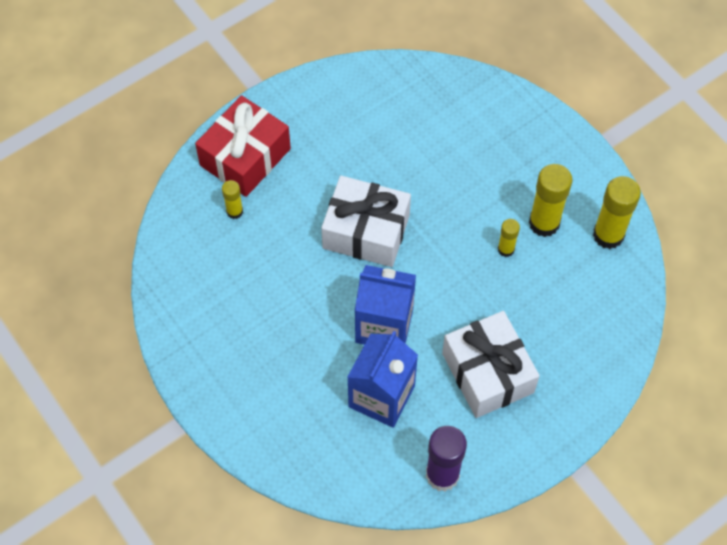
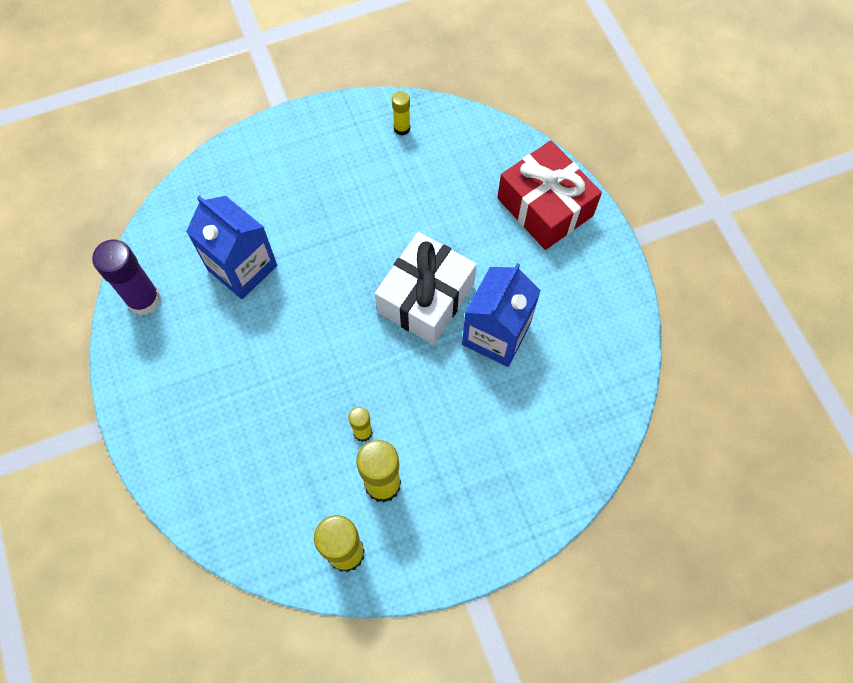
camera: 105 degrees right, 5 degrees up
yellow glue stick [222,180,243,219] -> yellow glue stick moved to [392,91,410,135]
blue carton [355,265,416,345] -> blue carton moved to [462,263,541,367]
white gift [442,311,540,418] -> none

